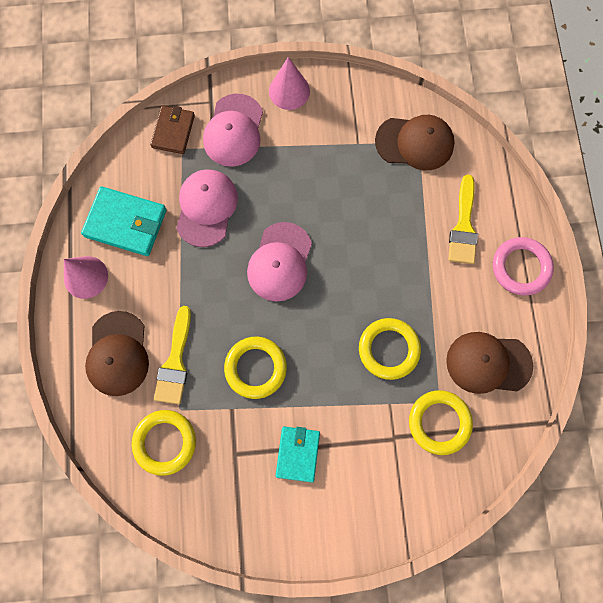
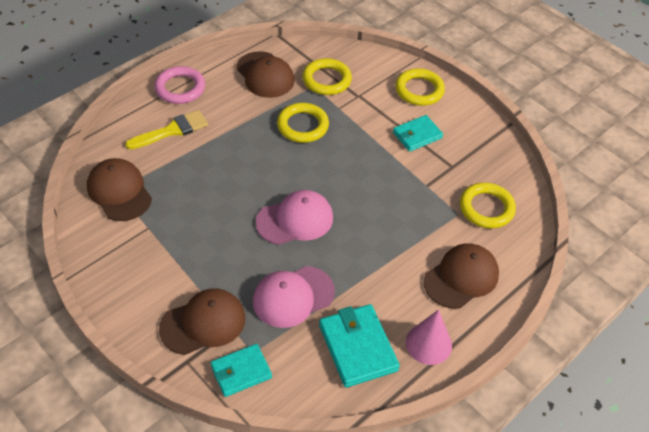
camera: 130 degrees left, 25 degrees down
brown wallet [150,106,195,154] -> turquoise wallet [211,344,272,397]
yellow brush [154,306,191,404] -> none
pink cap [203,94,263,167] -> brown cap [159,289,245,355]
yellow ring [224,337,287,399] -> yellow ring moved to [395,68,445,106]
pink cone [269,57,310,110] -> none

